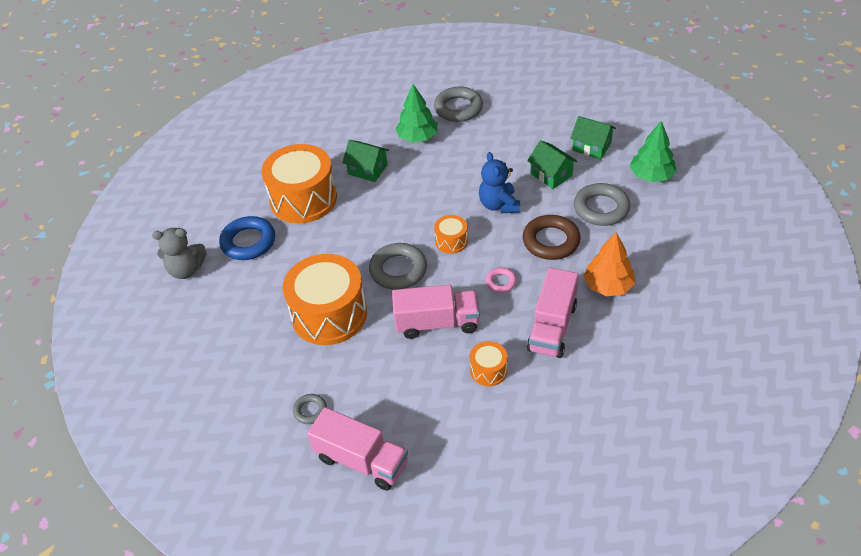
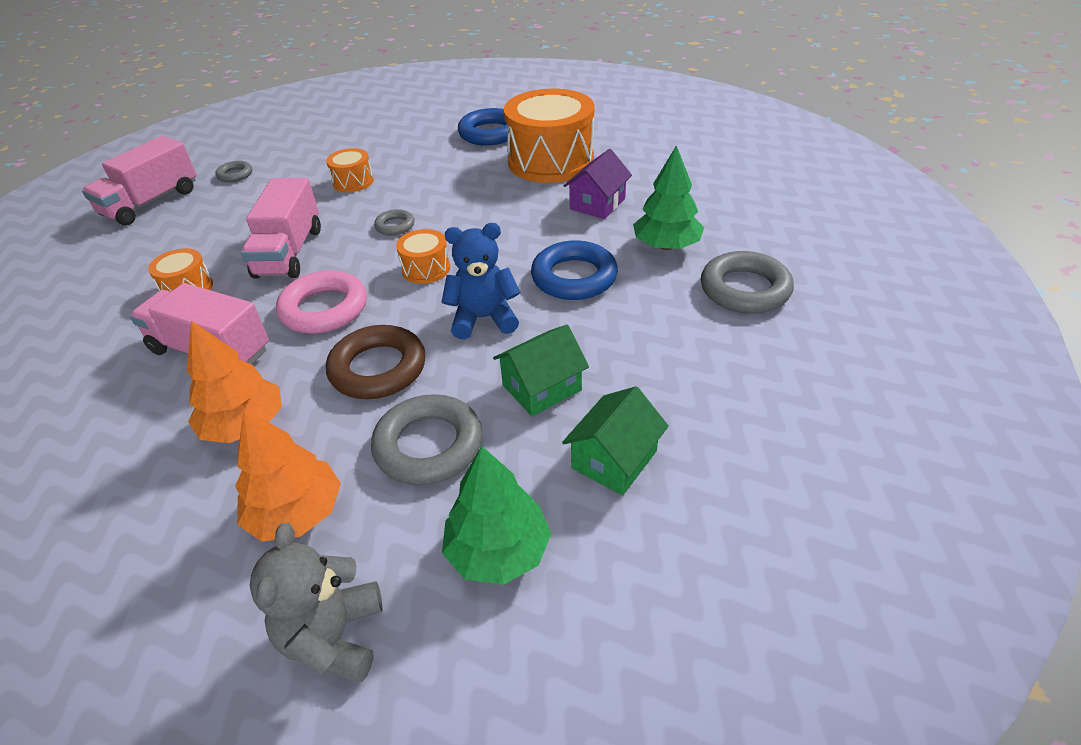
camera: 95 degrees right, 5 degrees down
grey teddy bear [152,228,207,279] -> grey teddy bear moved to [250,523,383,682]
orange drum [283,254,367,345] -> orange drum [326,148,374,192], size x0.46
green house [342,140,389,182] -> purple house [564,149,632,219]
grey ring [369,243,427,290] -> grey ring [374,209,414,235], size x0.52
pink ring [486,268,517,293] -> pink ring [276,270,367,334], size x1.92
none -> orange tree [235,409,341,542]
none -> blue ring [531,240,618,300]

